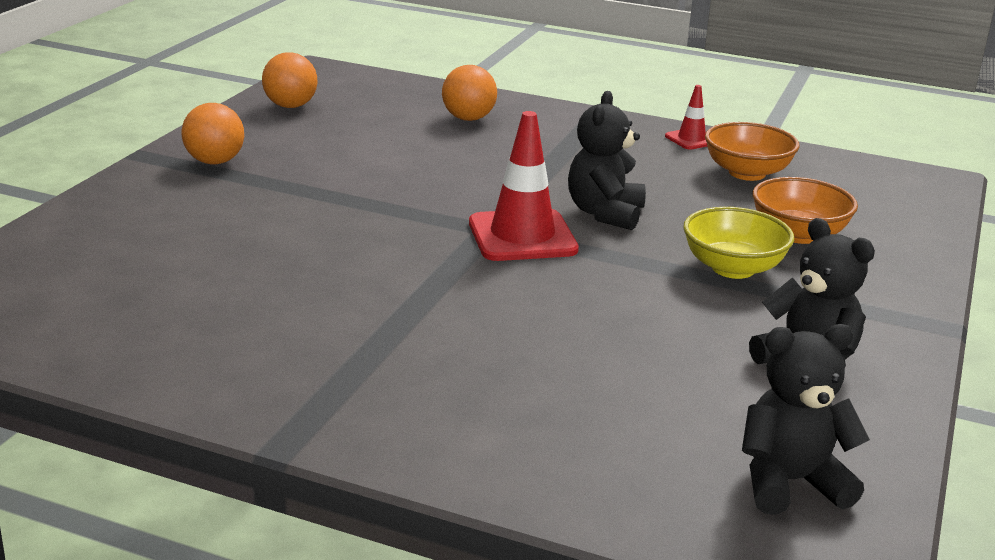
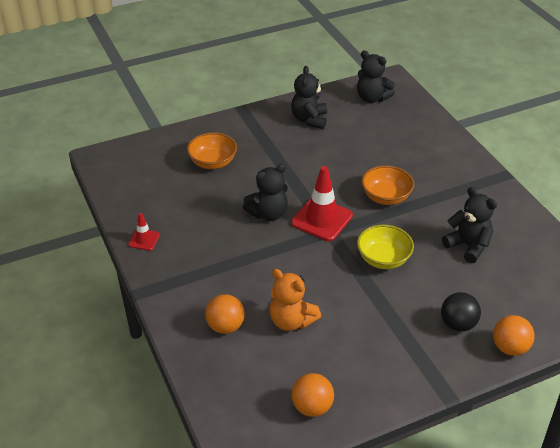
camera: 135 degrees left, 15 degrees up
orange ball [181,103,244,164] -> orange ball moved to [493,315,535,356]
yellow bowl [683,207,794,279] -> yellow bowl moved to [357,225,414,269]
orange bowl [705,122,799,181] -> orange bowl moved to [361,165,414,205]
none -> orange teddy bear [269,269,321,331]
none -> black ball [441,292,481,332]
none -> black teddy bear [442,187,497,263]

